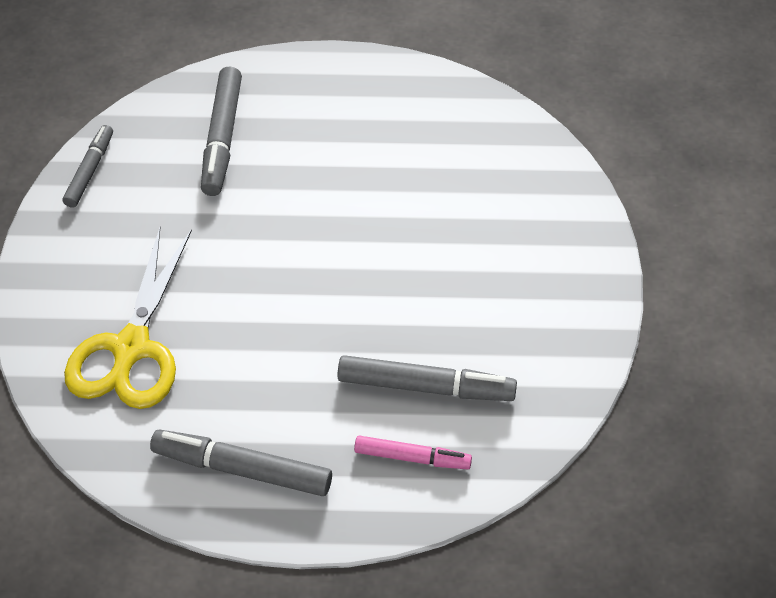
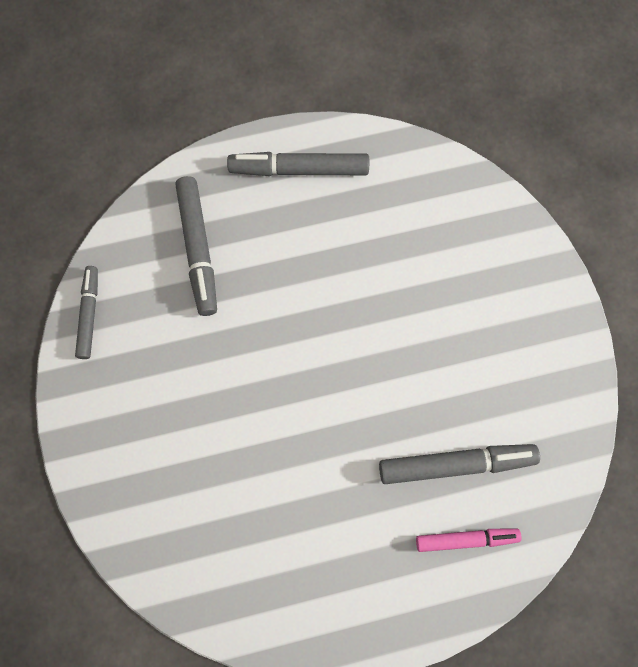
camera: 15 degrees left, 20 degrees up
yellow scissors [64,227,192,409] -> none
grey marker [150,430,332,496] -> grey marker moved to [227,152,369,176]

